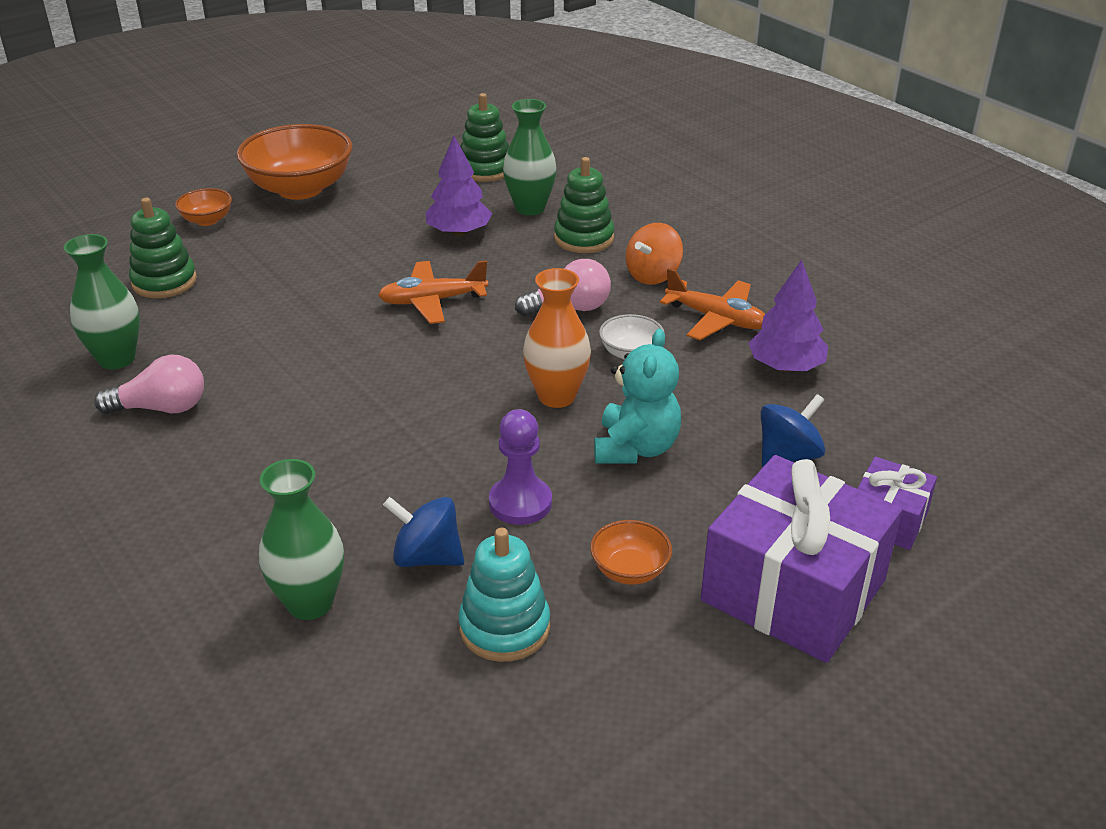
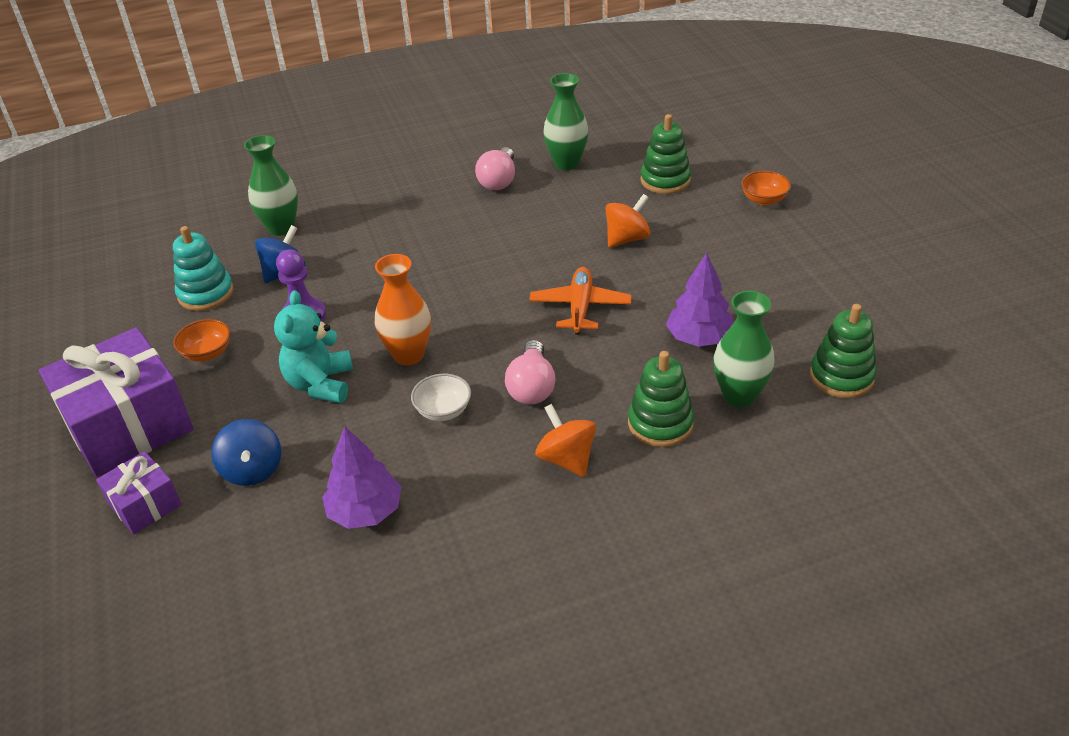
camera: 110 degrees right, 5 degrees up
orange bowl [236,124,352,200] -> none
turquoise teddy bear [594,329,681,463] -> turquoise teddy bear turned 60 degrees clockwise [274,290,353,403]
orange plane [660,268,765,340] -> none
none -> orange spinning top [605,194,650,248]

